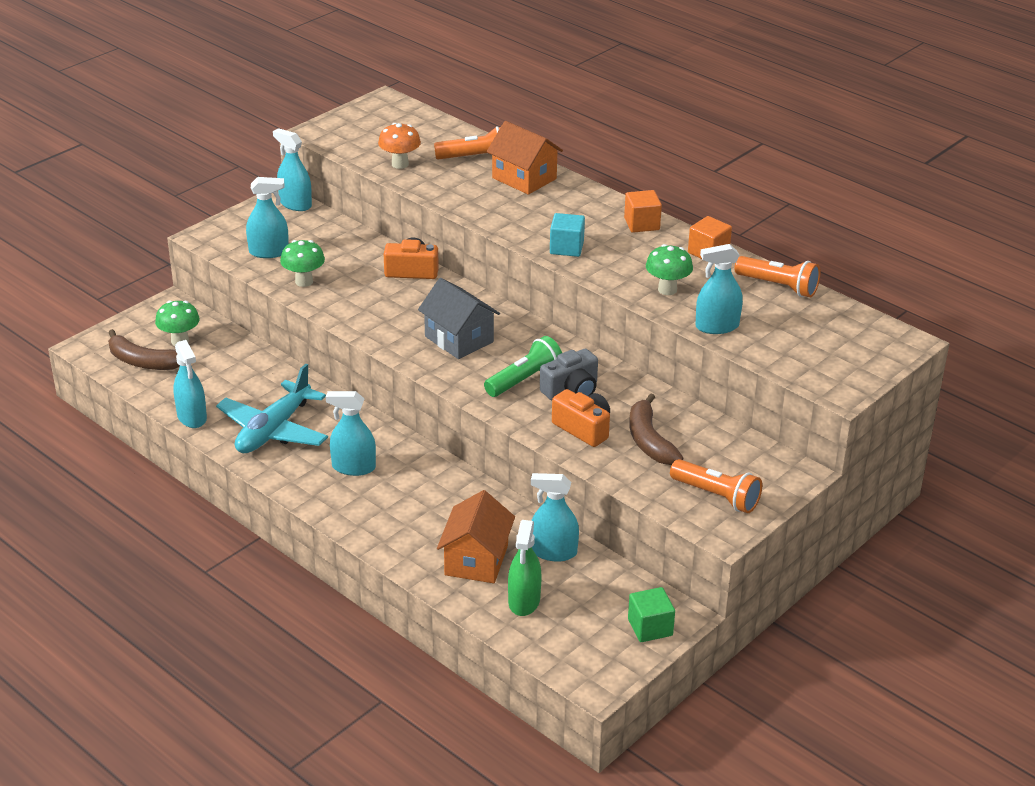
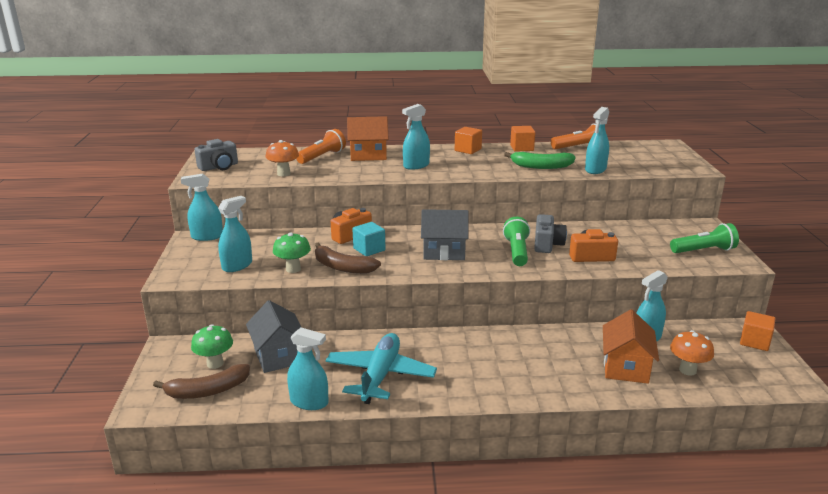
camera: 45 degrees left, 10 degrees down
turquoise plane [216,364,328,453] -> turquoise plane turned 150 degrees counterclockwise [326,333,437,404]
turquoise spray bottle [326,391,376,476] -> turquoise spray bottle moved to [402,104,430,170]
orange house [437,490,515,583] -> orange house turned 45 degrees clockwise [603,309,659,384]
green spray bottle [508,520,542,616] -> orange mushroom [670,330,714,376]
turquoise cube [550,213,585,257] -> turquoise cube moved to [352,222,385,256]
green cube [628,587,675,642] -> orange cube [740,311,775,351]
brown banana [629,393,684,465] -> brown banana moved to [315,243,381,274]
green mushroom [646,244,693,295] -> green banana [504,152,575,169]
orange flashlight [670,459,762,513] -> green flashlight [670,223,739,253]
none -> grey camera [194,139,238,171]
none -> grey house [246,300,302,373]

